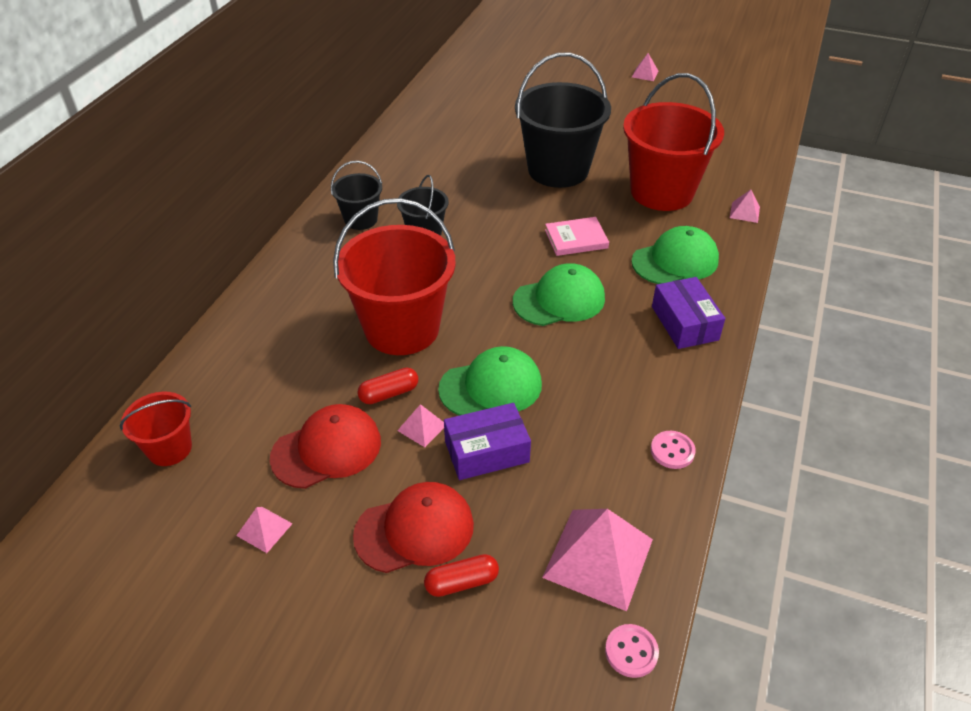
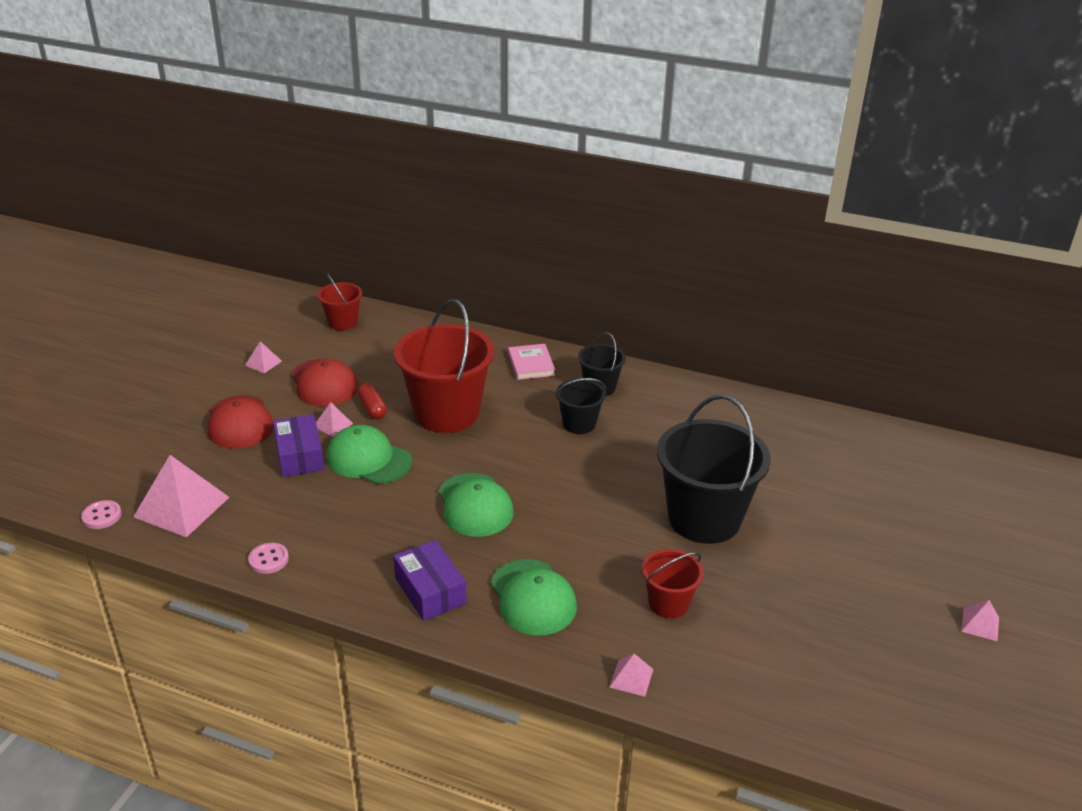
camera: 90 degrees right, 10 degrees down
red capsule [424,554,499,597] -> none
green cap [438,346,542,416] -> green cap turned 135 degrees clockwise [327,425,412,484]
pink book [545,217,609,256] -> pink book moved to [508,344,555,380]
red bucket [623,73,724,211] -> red bucket [642,549,704,619], size x0.51
purple box [652,277,725,349] -> purple box turned 75 degrees clockwise [393,540,467,621]

